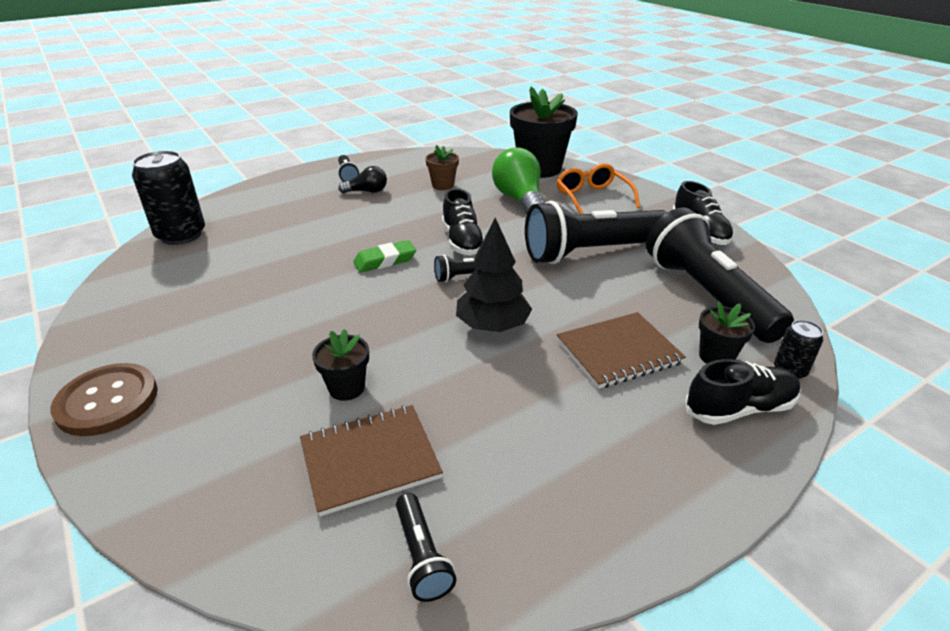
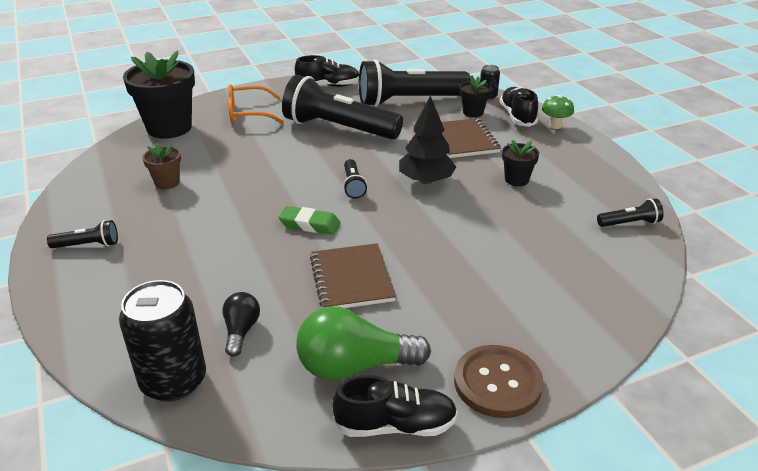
camera: 80 degrees left, 0 degrees up
brown notebook [300,405,443,517] -> brown notebook moved to [310,243,396,308]
black flower pot [312,329,369,401] -> black flower pot moved to [502,140,539,186]
black light bulb [338,166,387,193] -> black light bulb moved to [222,292,260,357]
green eraser [353,240,416,272] -> green eraser turned 60 degrees counterclockwise [278,206,341,235]
black shoe [442,189,484,255] -> black shoe moved to [332,375,458,437]
green light bulb [492,148,545,215] -> green light bulb moved to [296,306,431,380]
black flashlight [525,201,667,264] -> black flashlight turned 120 degrees clockwise [282,75,403,140]
none -> green mushroom [542,95,574,129]

